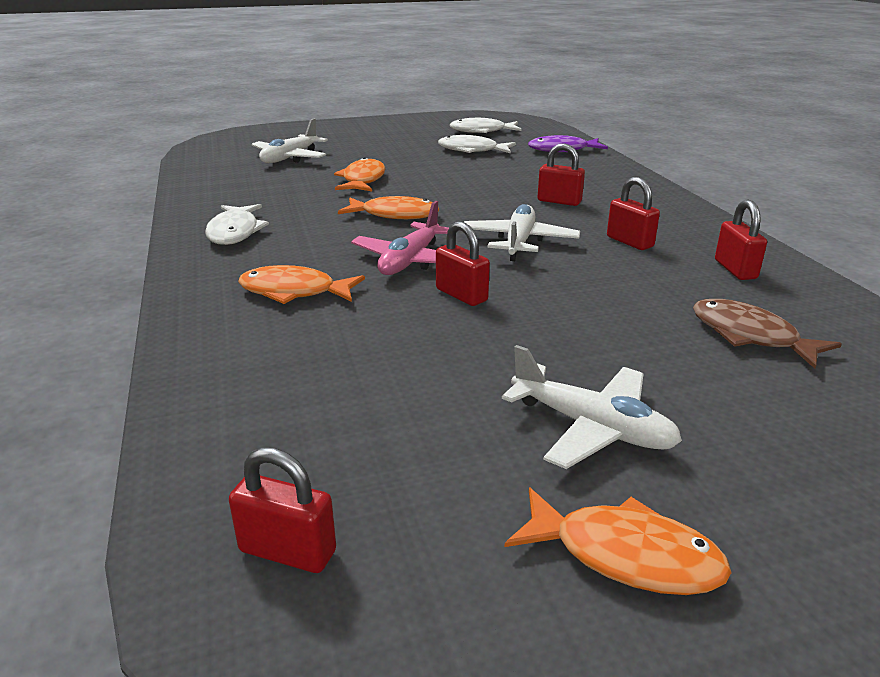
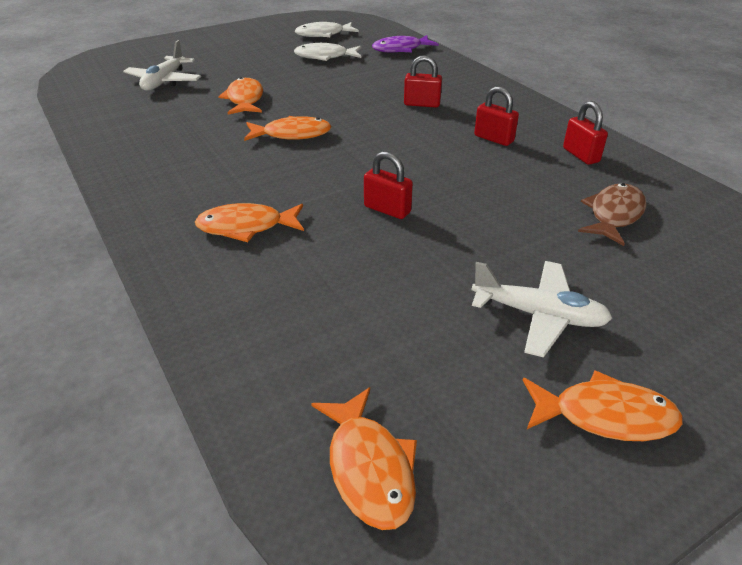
camera: 15 degrees left, 10 degrees up
white fish [205,204,269,245] -> none
red padlock [229,447,336,573] -> orange fish [311,387,417,530]
pink plane [351,201,449,275] -> none
white plane [464,204,580,261] -> none
brown fish [693,299,842,369] -> brown fish turned 90 degrees clockwise [578,183,646,246]

